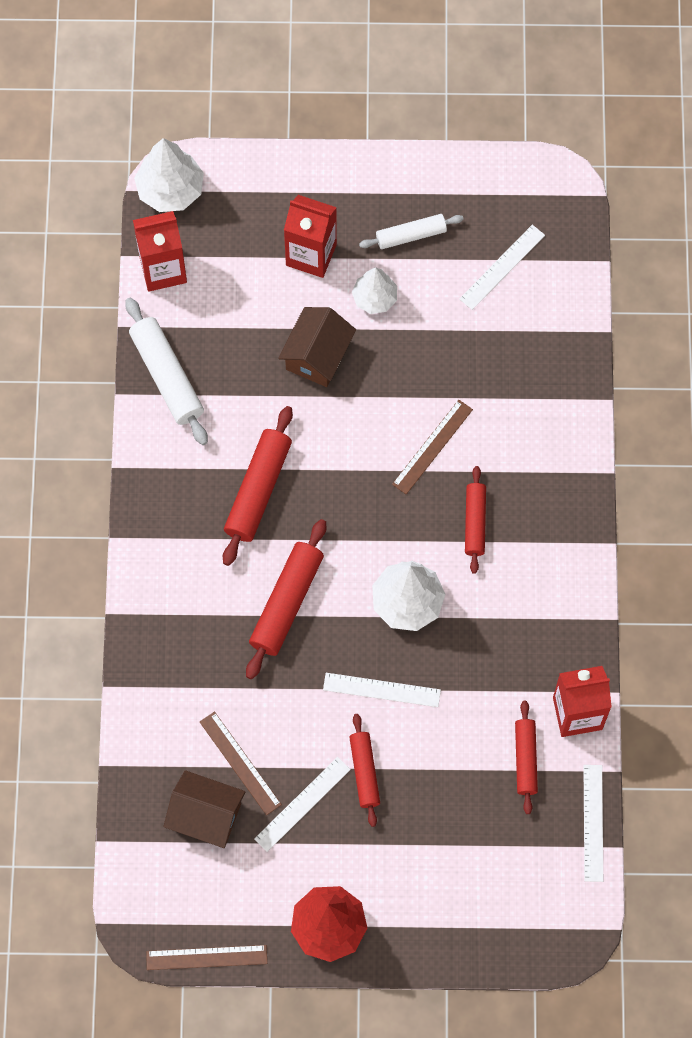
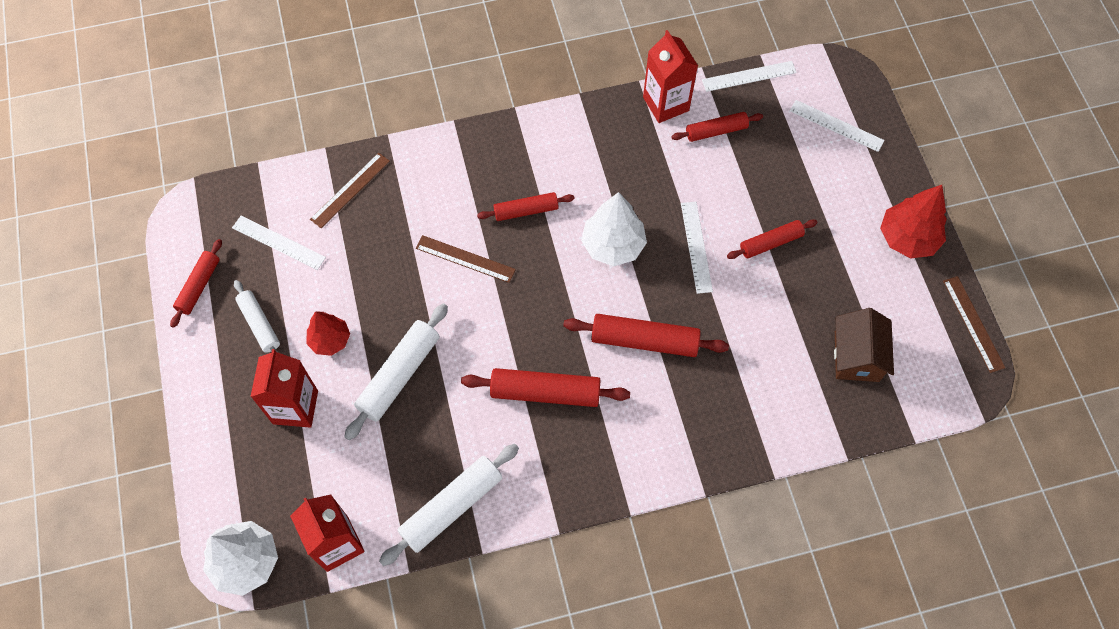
camera: 105 degrees left, 5 degrees down
brown ruler [200,711,282,815] -> brown ruler moved to [310,153,390,228]
white ruler [254,757,351,852] -> white ruler moved to [790,100,884,152]
brown house [278,307,356,387] -> white rolling pin [344,303,448,440]
white tree [352,267,397,314] -> red tree [306,311,350,356]
none -> red rolling pin [170,239,222,328]

